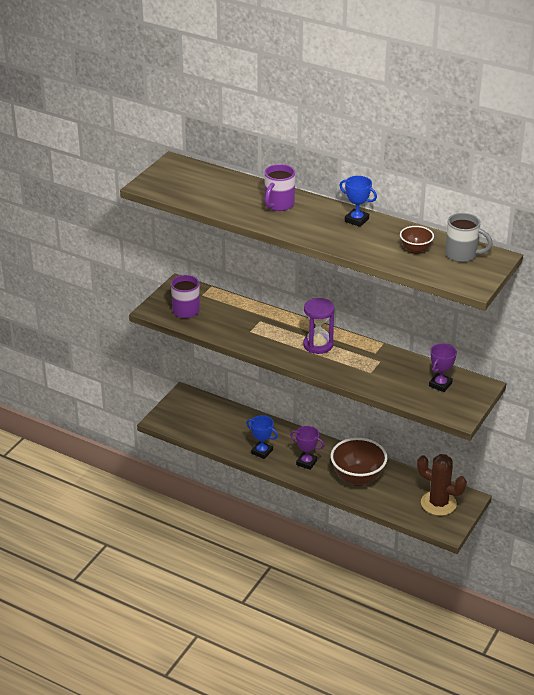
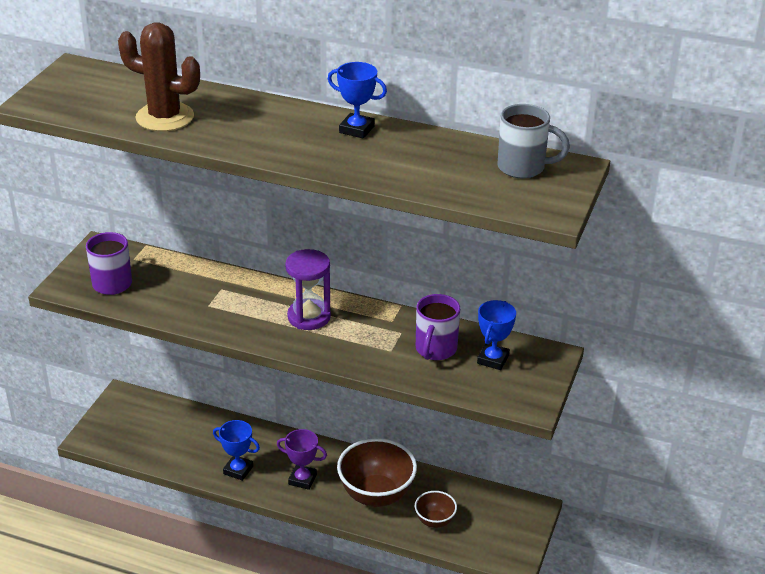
camera: 10 degrees left, 0 degrees up
purple mug [264,164,295,211] -> purple mug moved to [416,294,460,360]
brown bowl [400,226,434,254] -> brown bowl moved to [415,491,457,528]
brown cactus [417,454,467,516] -> brown cactus moved to [118,22,200,131]
purple trophy [429,343,457,392] -> blue trophy [477,300,516,370]

